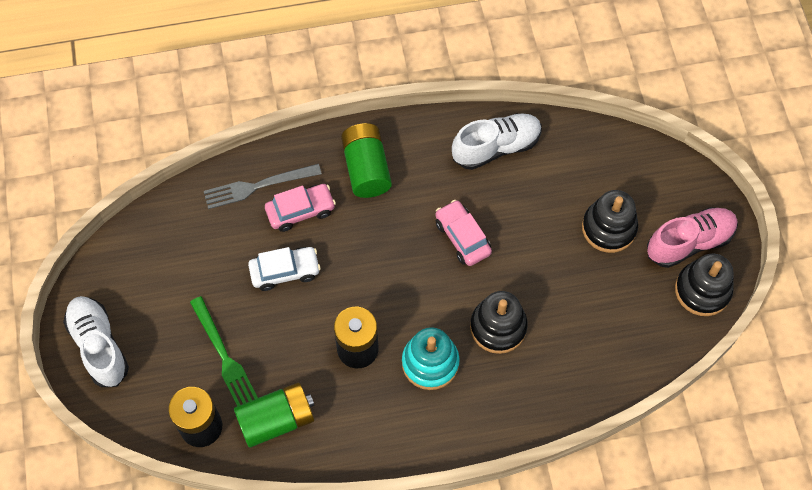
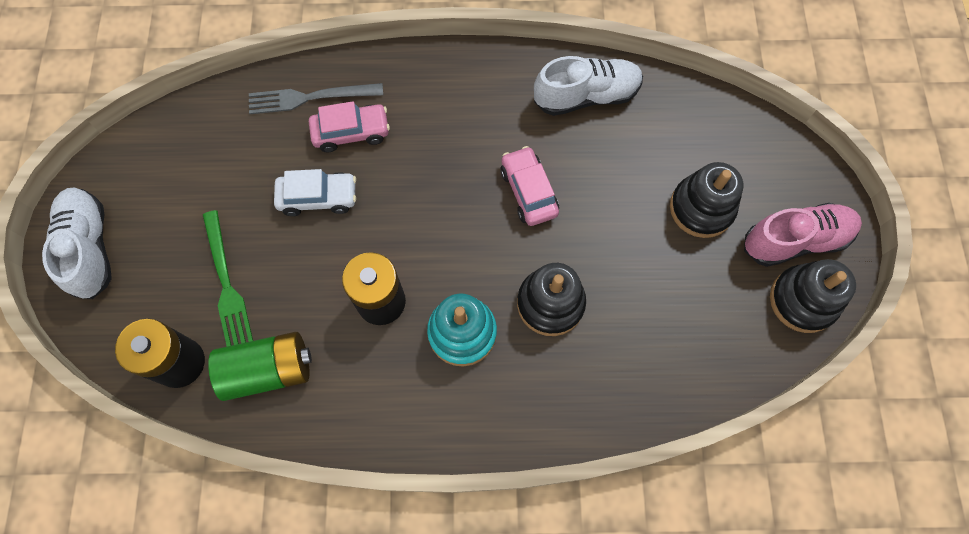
camera: 10 degrees right, 5 degrees up
green battery [341,123,392,198] -> none

